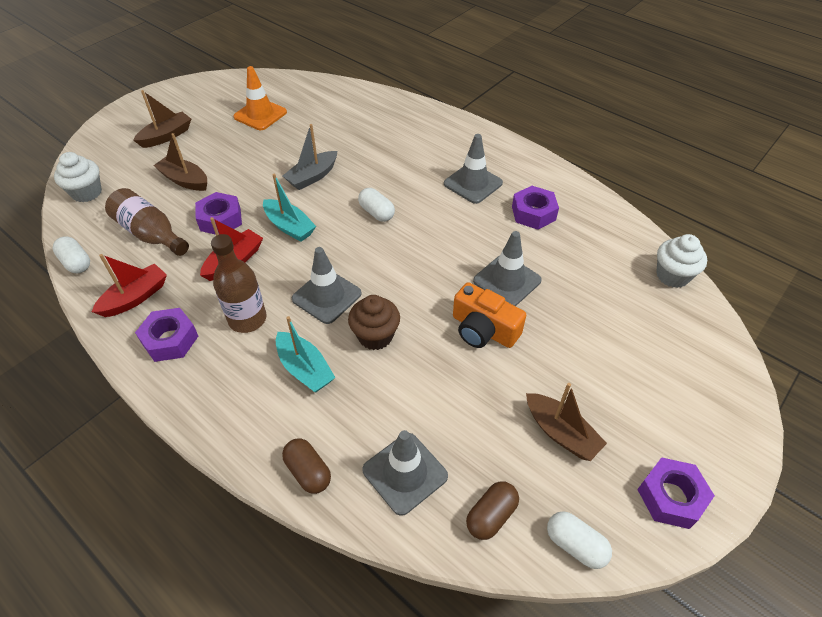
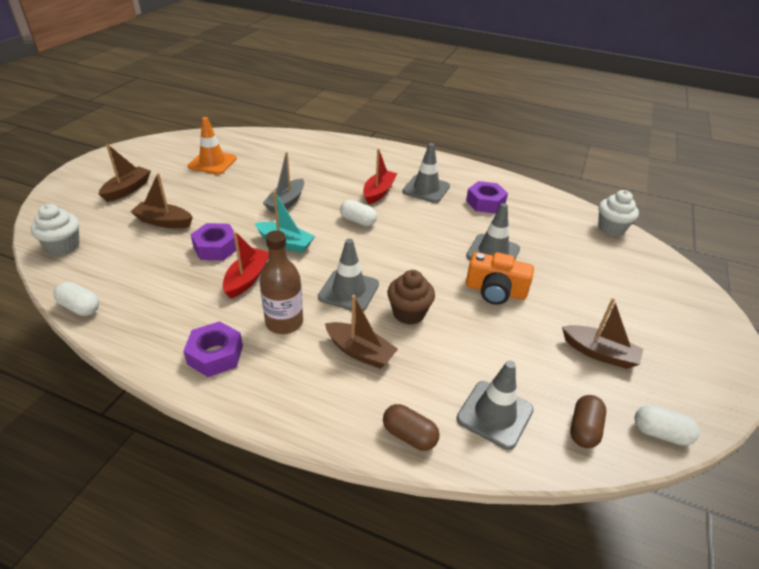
camera: 20 degrees left, 10 degrees down
red boat [92,254,167,317] -> red boat moved to [363,148,398,204]
brown bottle [105,188,189,256] -> none
turquoise boat [276,316,336,392] -> brown boat [325,295,398,369]
purple nut [637,457,715,529] -> none

